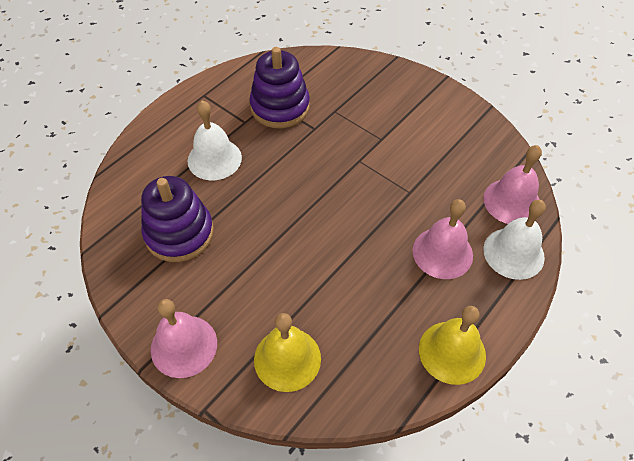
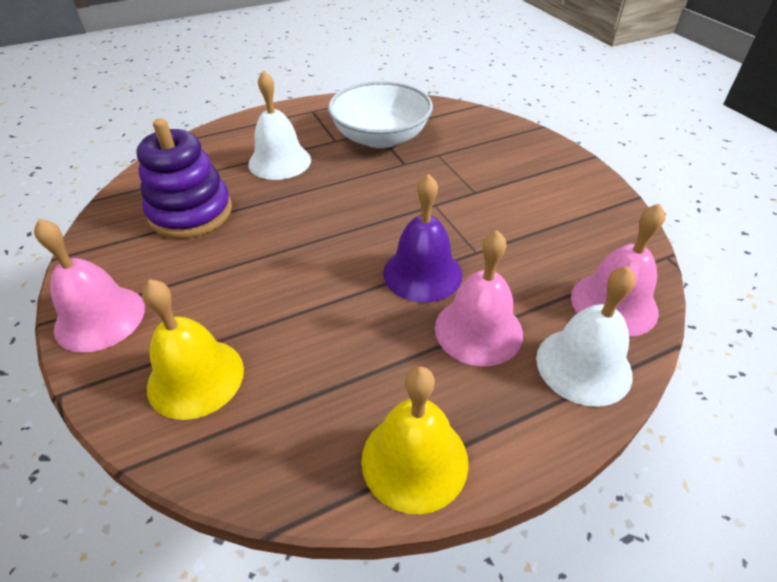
camera: 25 degrees right, 10 degrees down
purple stacking toy [249,47,310,128] -> white bowl [328,81,433,148]
none -> purple bell [383,174,463,303]

